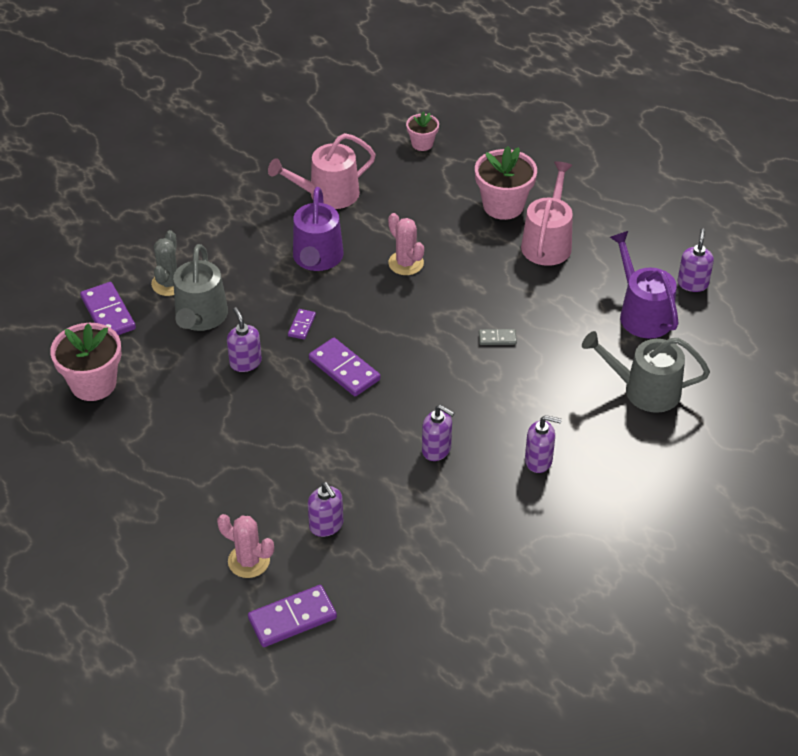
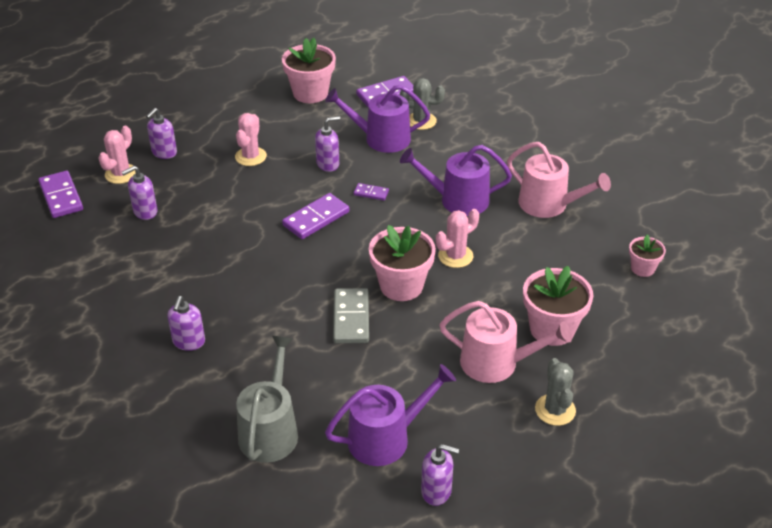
camera: 90 degrees right, 5 degrees down
grey watering can [173,244,228,331] -> purple watering can [325,85,430,153]
pink watering can [268,133,376,209] -> pink watering can turned 150 degrees clockwise [507,142,611,218]
purple soap dispenser [422,405,455,461] -> purple soap dispenser moved to [146,108,177,159]
grey domino [479,329,517,345] -> grey domino [333,288,369,343], size x1.89
none -> pink cactus [235,113,267,166]
none -> pink flower pot [369,225,436,301]
none -> grey cactus [535,358,576,426]

